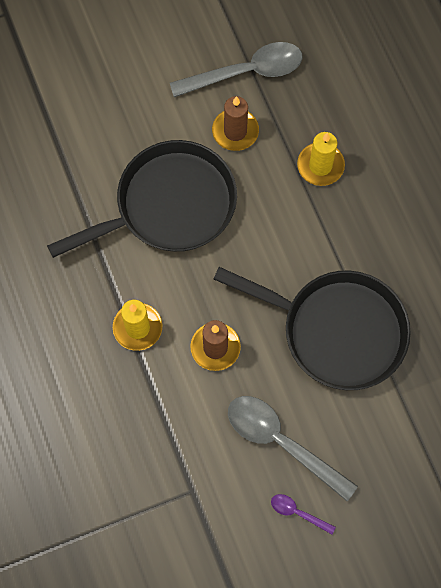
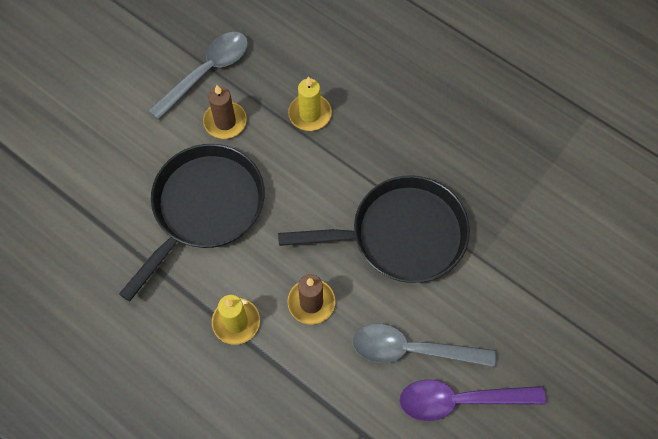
camera: 30 degrees left, 5 degrees down
purple spoon [271,494,336,535] -> purple spoon [399,380,546,421], size x2.20

